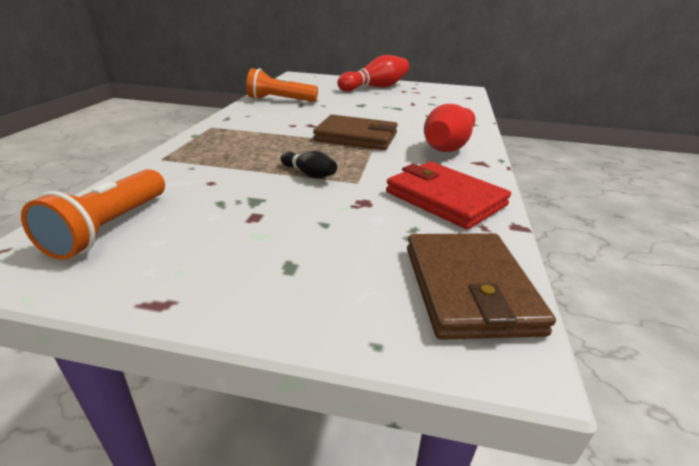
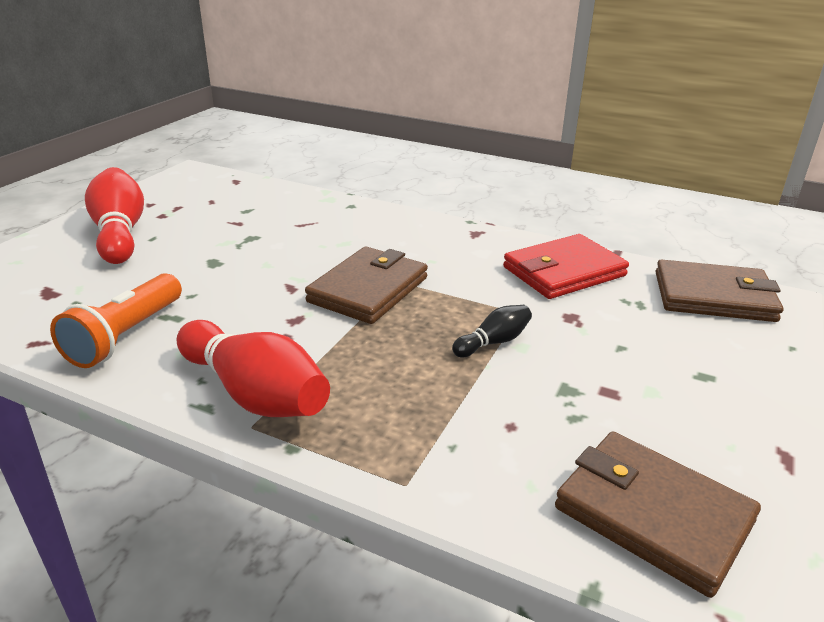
camera: 75 degrees left, 0 degrees up
orange flashlight [21,169,165,260] -> brown wallet [555,431,761,598]
red bowling pin [424,104,475,152] -> red bowling pin moved to [177,320,330,417]

